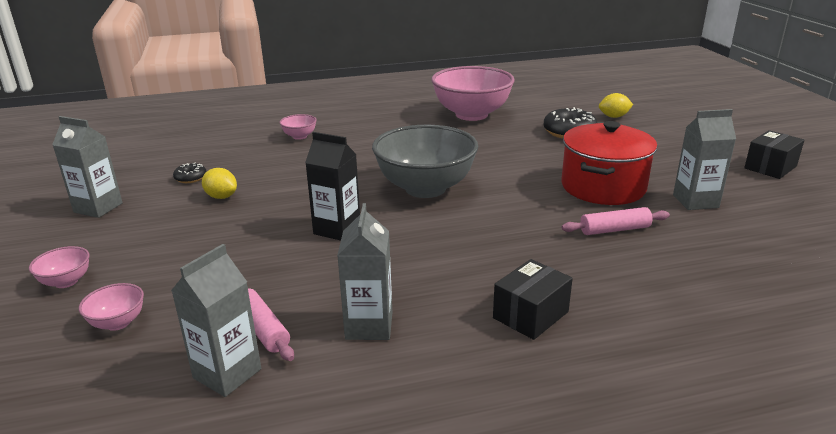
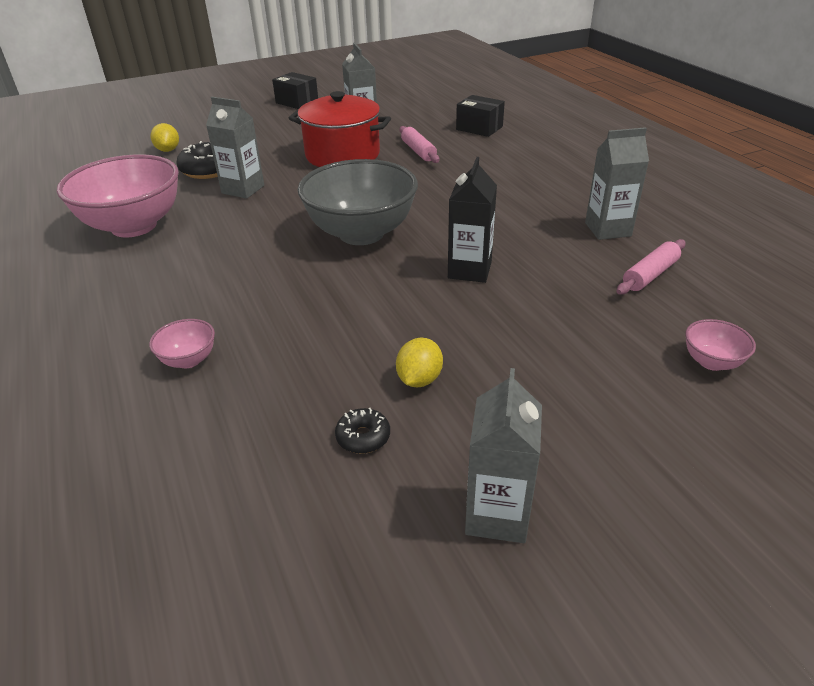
camera: 100 degrees left, 10 degrees up
pink bowl [29,246,90,288] -> none
grey carton [171,244,261,397] -> grey carton moved to [206,97,264,199]
black box [493,259,573,340] -> black box moved to [456,95,505,137]

